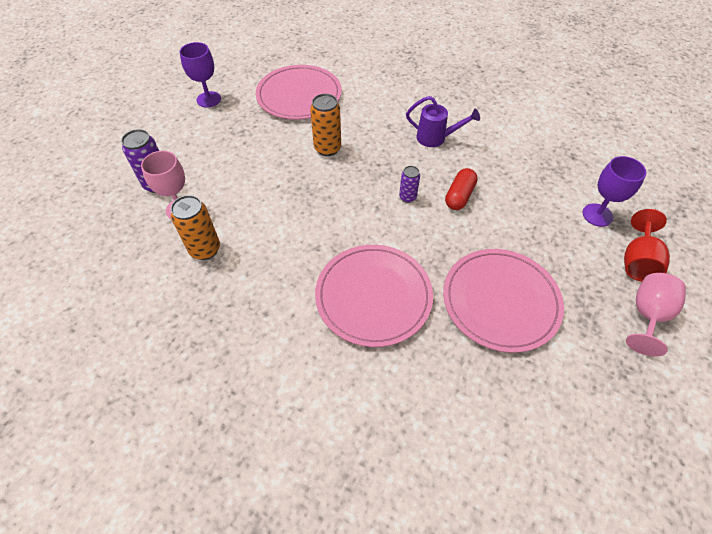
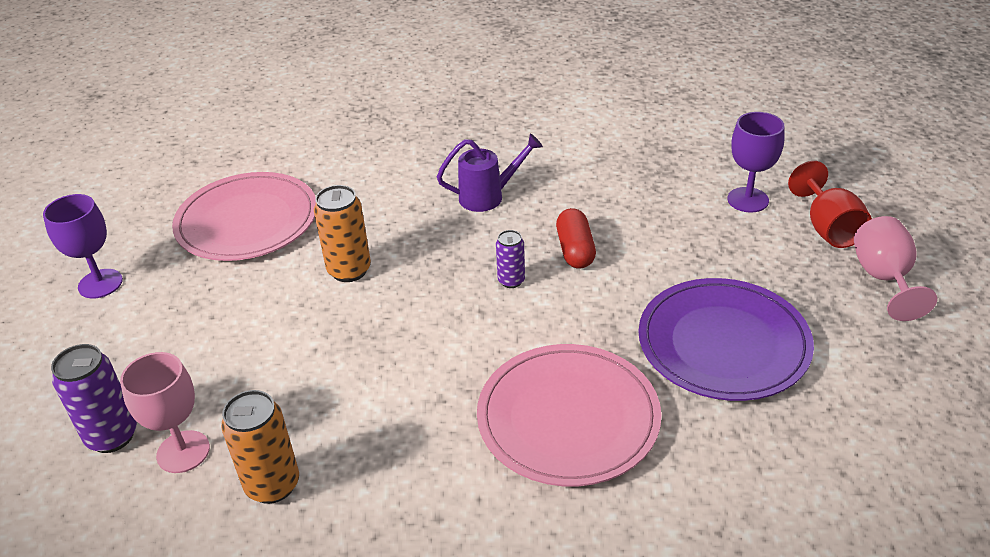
camera: 30 degrees left, 15 degrees down
pink plate [443,249,564,353] -> purple plate [638,278,814,401]

